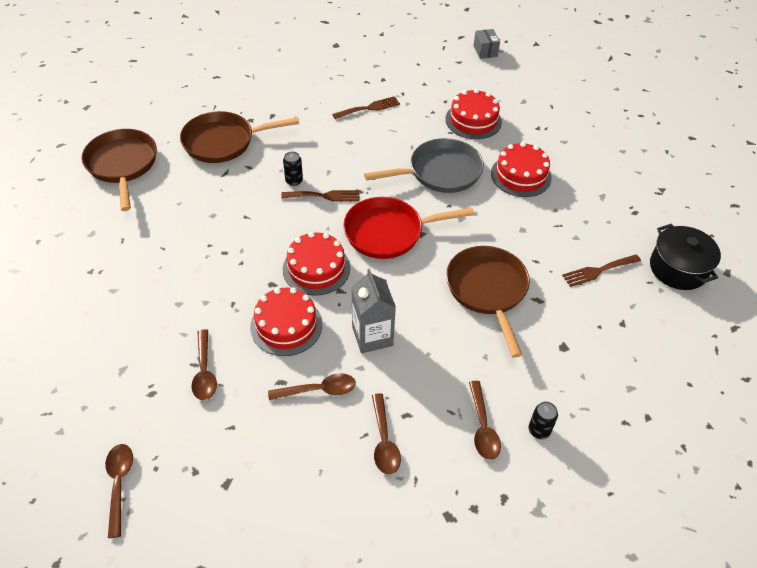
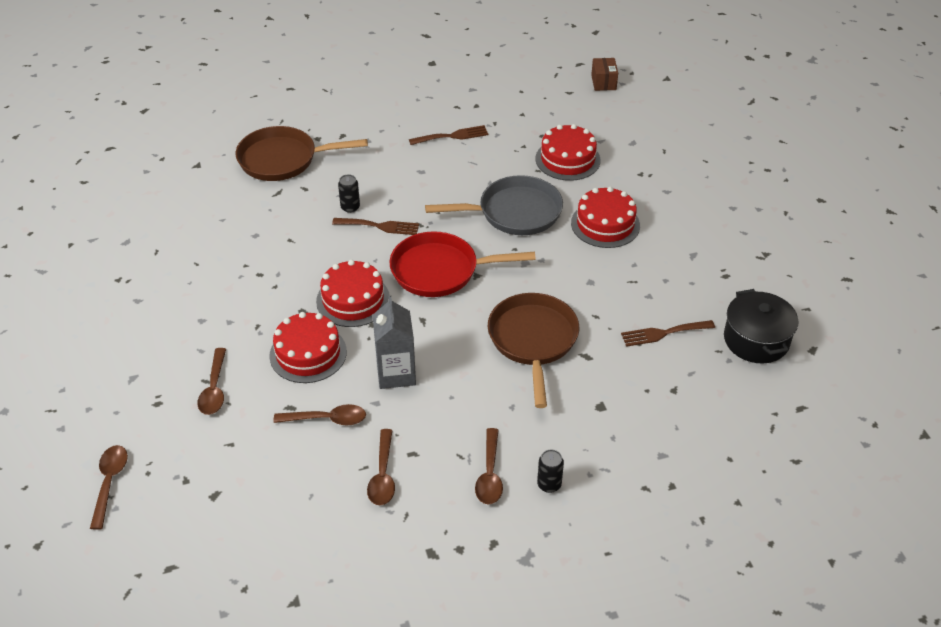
camera: 10 degrees right, 5 degrees down
brown pan [82,129,157,211] -> none
grey box [474,29,500,59] -> brown box [591,58,618,91]

